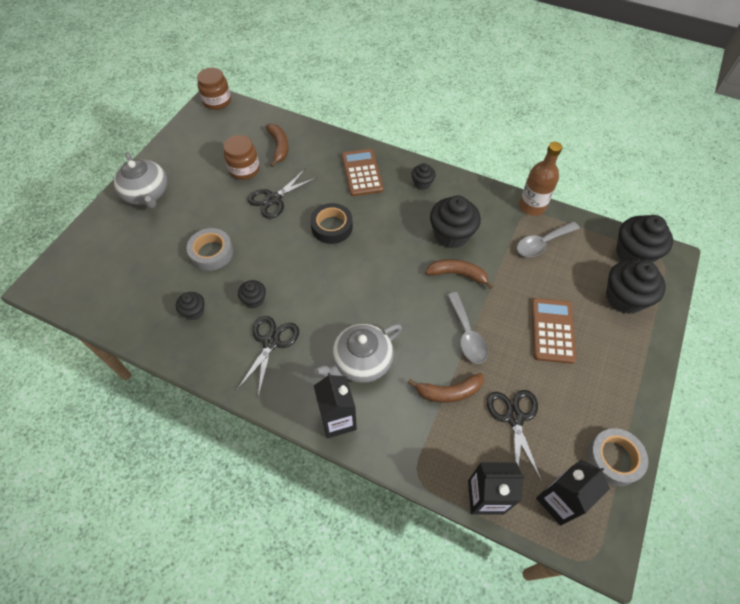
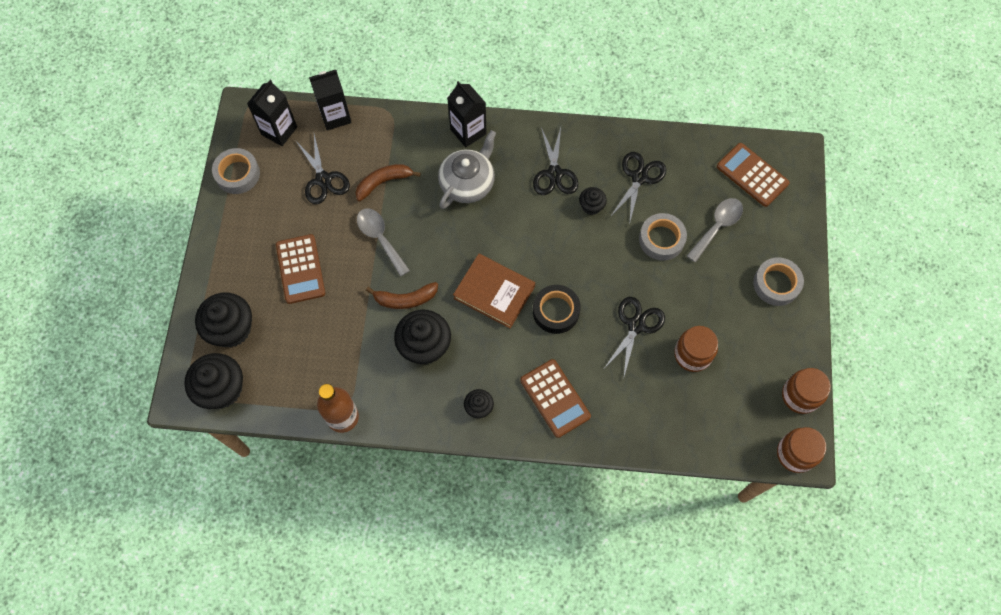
camera: 160 degrees right, 10 degrees up
grey teapot [114,152,167,209] -> grey tape [753,257,804,306]
black cupcake [176,292,204,320] -> black scissors [610,152,666,225]
brown banana [266,124,289,167] -> none
grey spoon [517,221,580,257] -> grey spoon moved to [687,198,743,263]
none -> brown book [453,254,535,328]
none -> brown calculator [717,143,790,207]
none -> brown jar [782,368,831,414]

